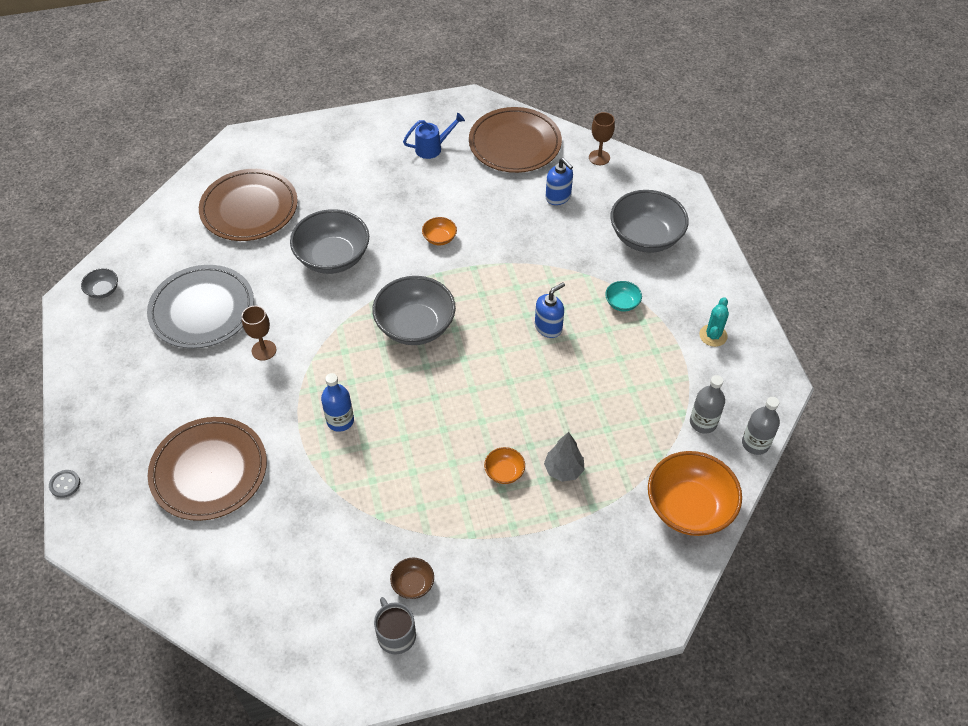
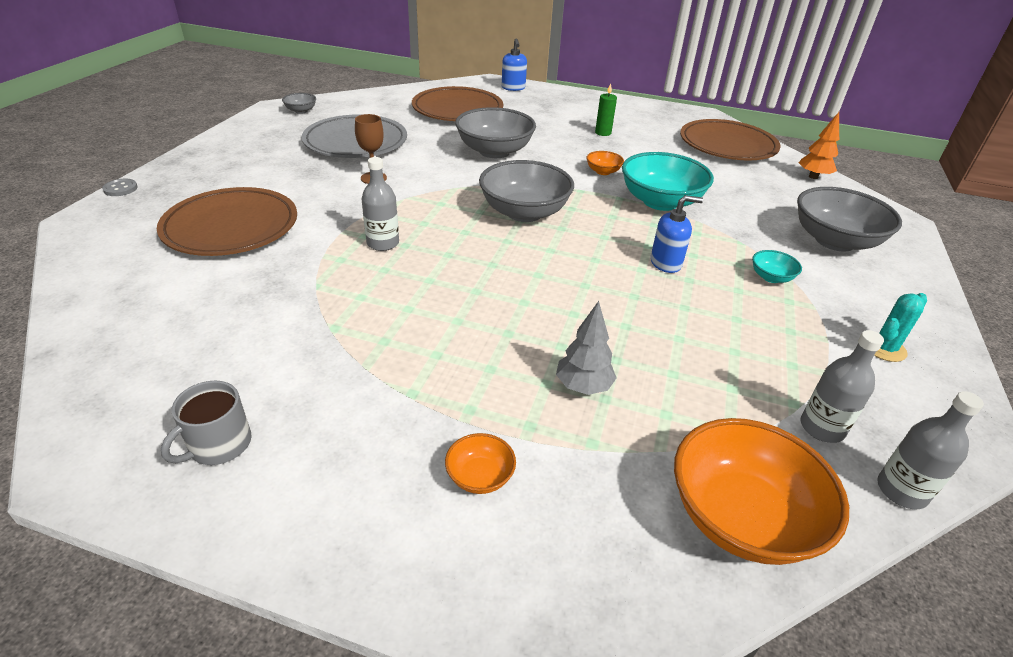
camera: 30 degrees right, 15 degrees down
blue bottle [321,373,354,432] -> grey bottle [361,157,399,251]
grey mug [374,597,416,654] -> grey mug turned 150 degrees counterclockwise [161,381,252,465]
brown bowl [390,558,434,599] -> none
blue watering can [403,113,465,159] -> none
orange bowl [484,447,525,484] -> orange bowl moved to [445,433,516,494]
blue soap dispenser [546,158,573,205] -> blue soap dispenser moved to [502,38,527,91]
brown goblet [589,112,615,165] -> orange tree [799,112,839,179]
none -> green candle [595,83,617,136]
none -> turquoise bowl [622,152,714,211]

